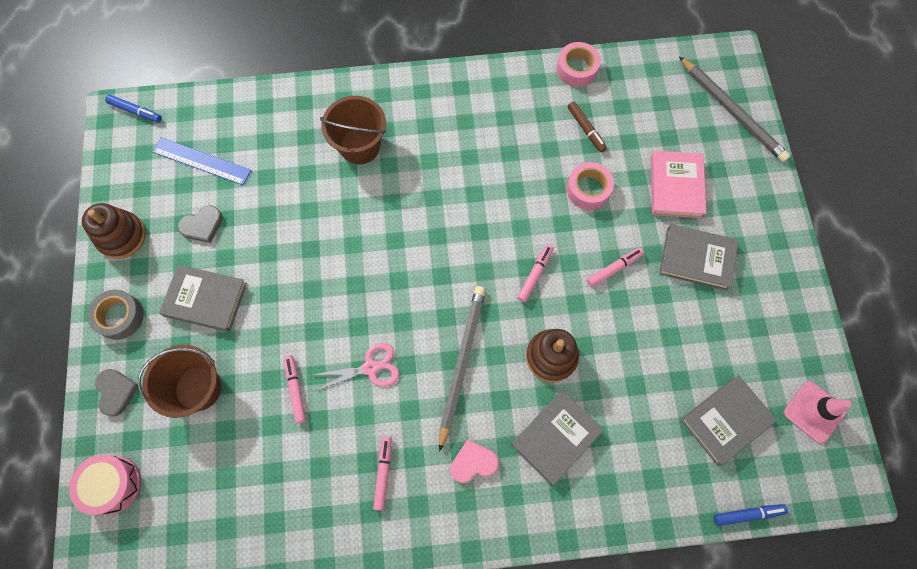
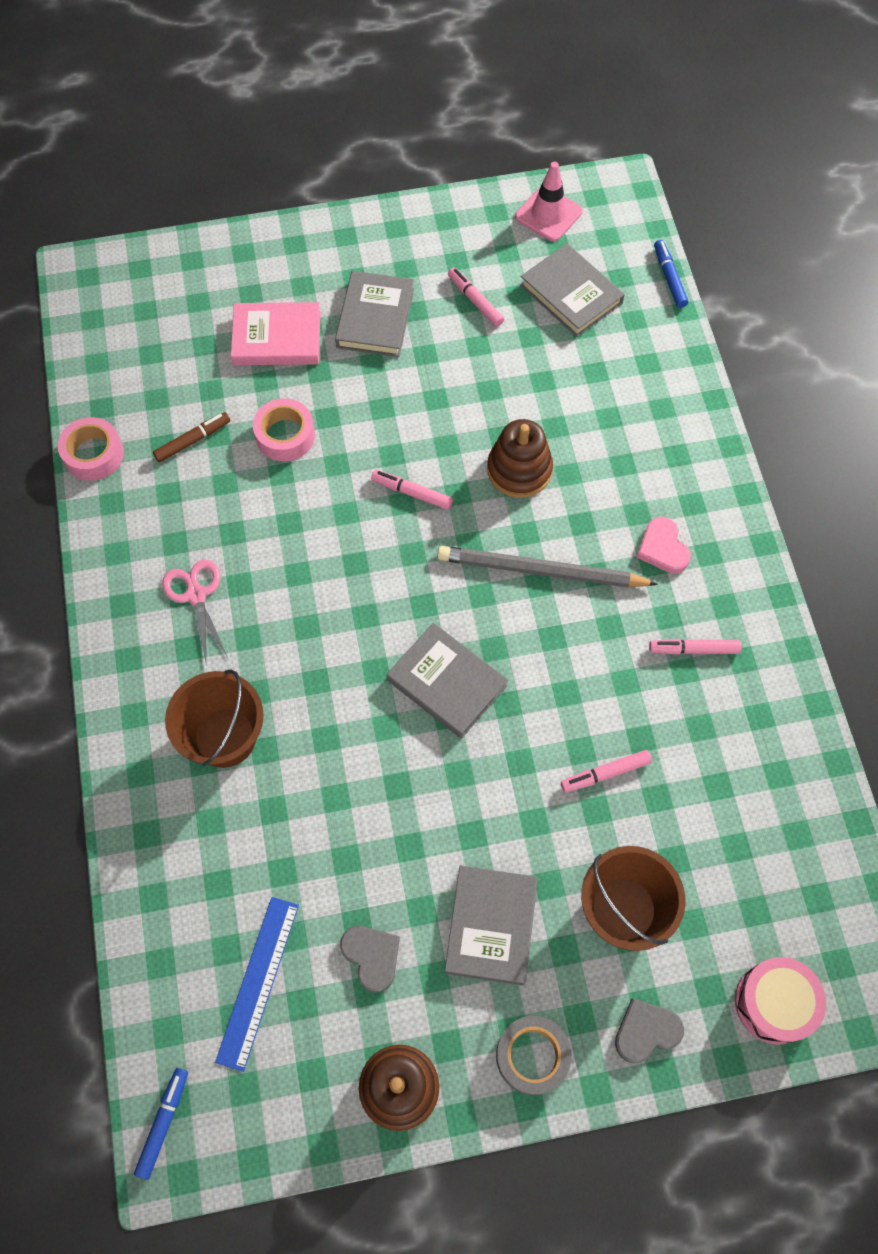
camera: 95 degrees left, 5 degrees down
pink scissors [312,343,399,391] -> pink scissors moved to [162,559,227,662]
grey book [511,391,604,485] -> grey book moved to [387,623,508,739]
pink marker [587,248,644,287] -> pink marker moved to [448,267,504,327]
grey pencil [679,56,790,162] -> none

